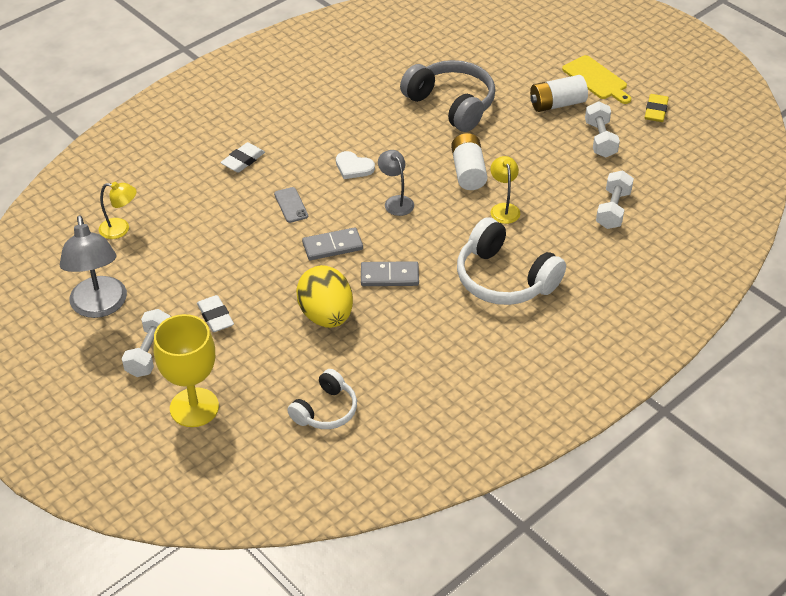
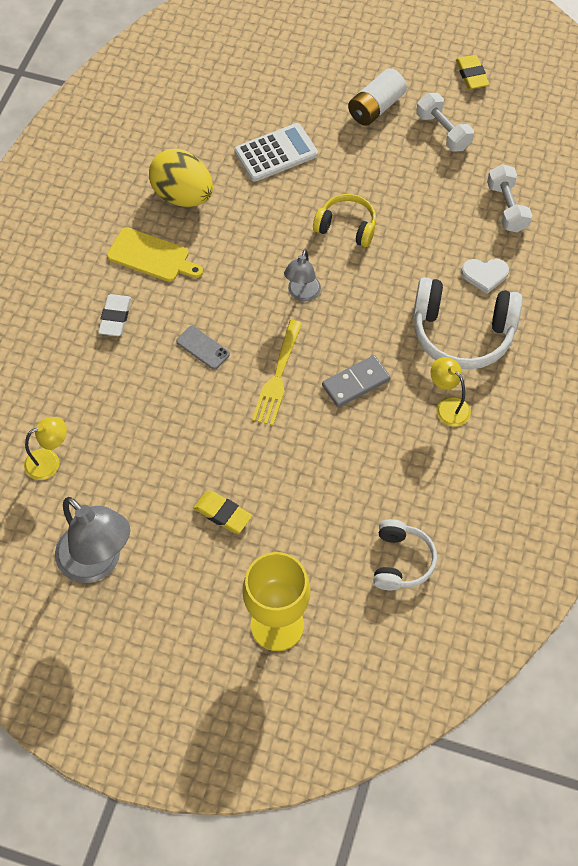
camera: 30 degrees left, 15 degrees up
white dumbbell [122,309,171,377] -> none
white eraser [197,295,234,332] -> yellow eraser [193,491,252,533]
yellow egg [296,265,353,328] -> yellow egg moved to [149,149,213,207]
grey domino [302,227,363,260] -> yellow fork [252,320,303,426]
white heart [336,151,375,179] -> white heart moved to [461,259,509,294]
grey lamp [378,150,414,216] -> grey lamp turned 105 degrees counterclockwise [284,249,321,302]
grey headphones [400,60,495,132] -> white calculator [234,123,318,182]
white battery [451,133,488,190] -> yellow headphones [313,194,376,247]
yellow lamp [490,156,520,224] -> yellow lamp moved to [431,357,471,427]
yellow cutting board [562,55,631,104] -> yellow cutting board moved to [107,227,203,282]

